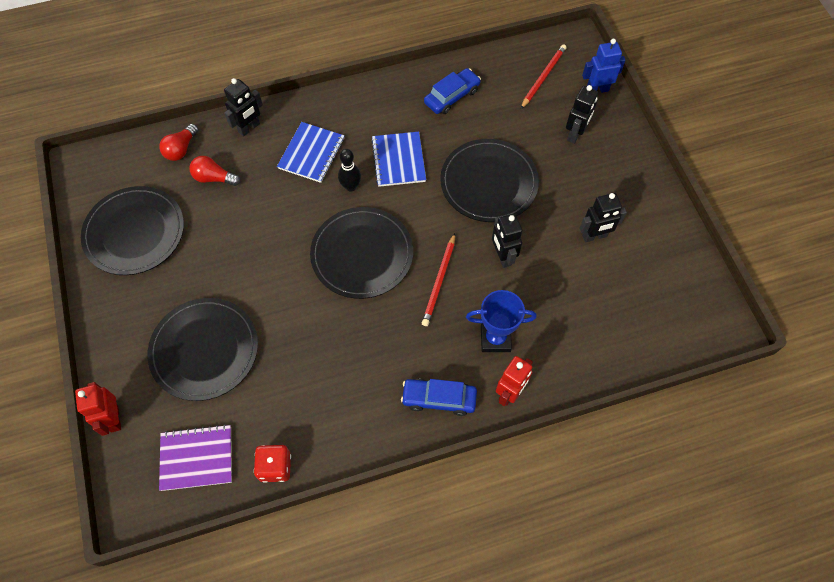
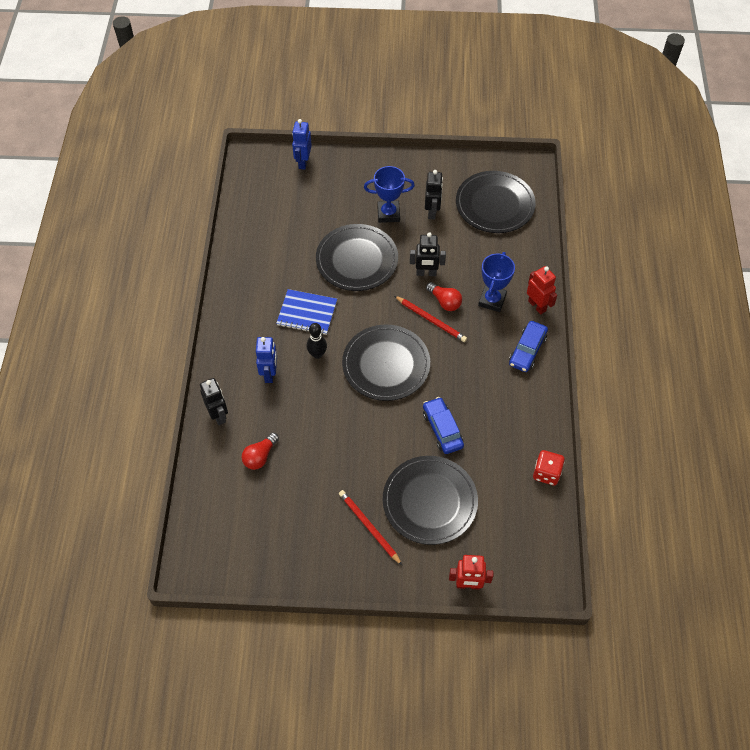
camera: 70 degrees left, 5 degrees down
black plate [81,186,184,275] -> black plate moved to [456,171,536,233]
red light bulb [159,124,198,161] -> red light bulb moved to [426,282,462,311]
purple notebook [159,424,232,491] -> none
blue notebook [277,122,345,183] -> blue robot [256,337,277,383]
blue car [424,68,481,114] -> blue car moved to [423,397,464,454]
red pencil [521,44,567,109] -> red pencil moved to [339,490,403,566]
black robot [566,85,598,144] -> none
none -> blue trophy [364,166,415,223]

